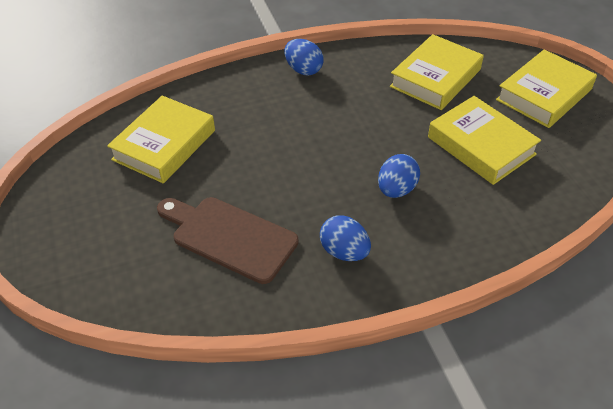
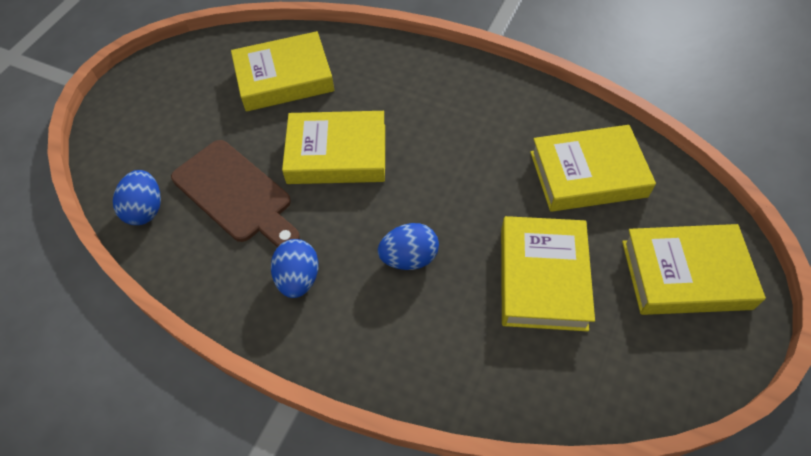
camera: 45 degrees right, 10 degrees up
brown cutting board [157,197,299,284] -> brown cutting board turned 150 degrees clockwise [171,140,300,248]
blue egg [284,39,324,75] -> blue egg moved to [113,170,161,225]
none -> yellow book [282,111,385,184]

